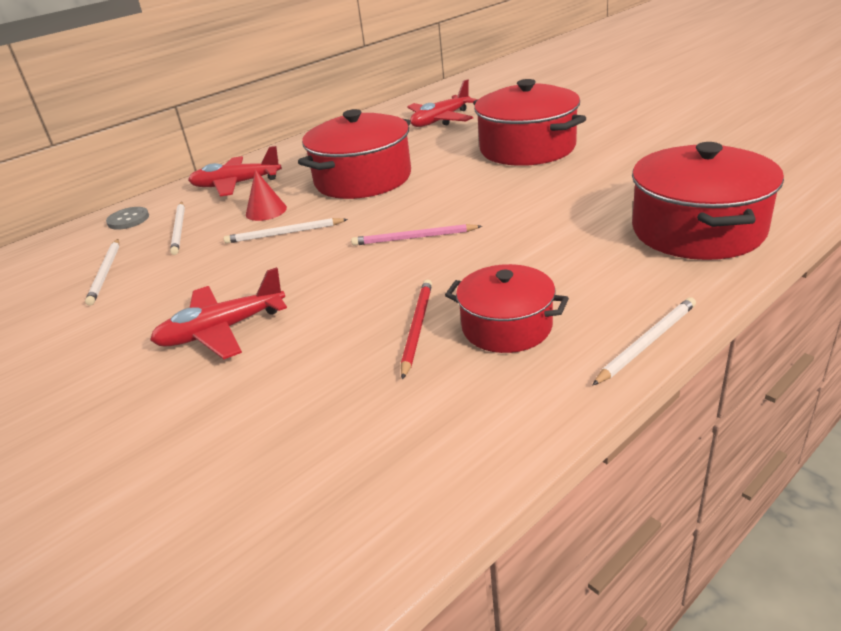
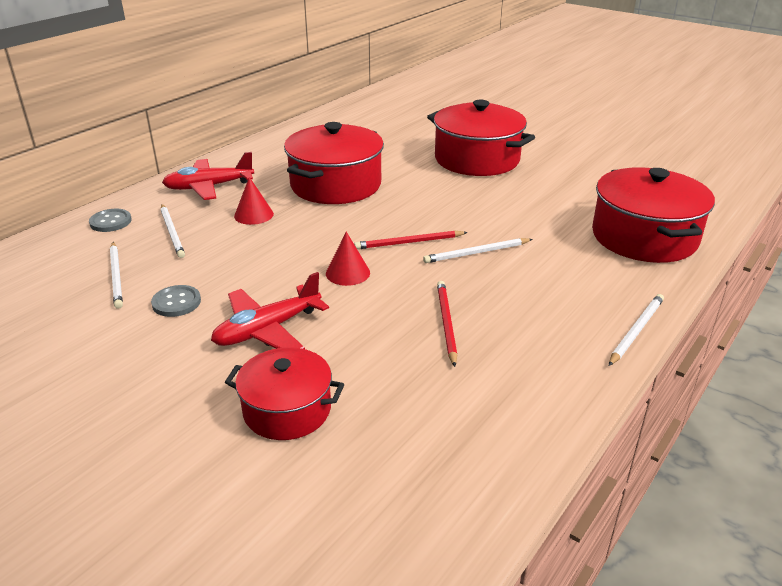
camera: 15 degrees left, 0 degrees up
white pencil [224,218,348,244] -> white pencil moved to [423,238,533,263]
pink pencil [351,224,482,246] -> red pencil [354,231,468,249]
red plane [407,79,478,127] -> none
red pot [445,264,569,353] -> red pot moved to [225,347,344,440]
none -> grey button [151,285,201,317]
none -> red cone [326,232,370,286]

